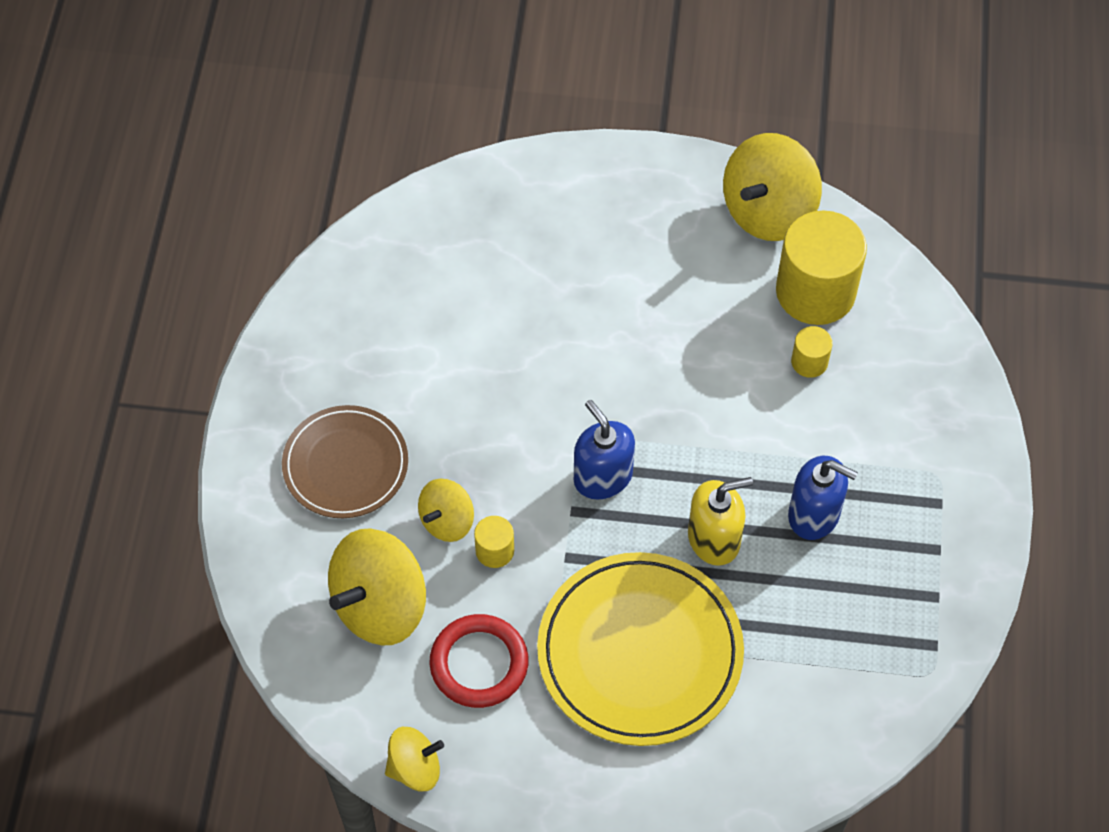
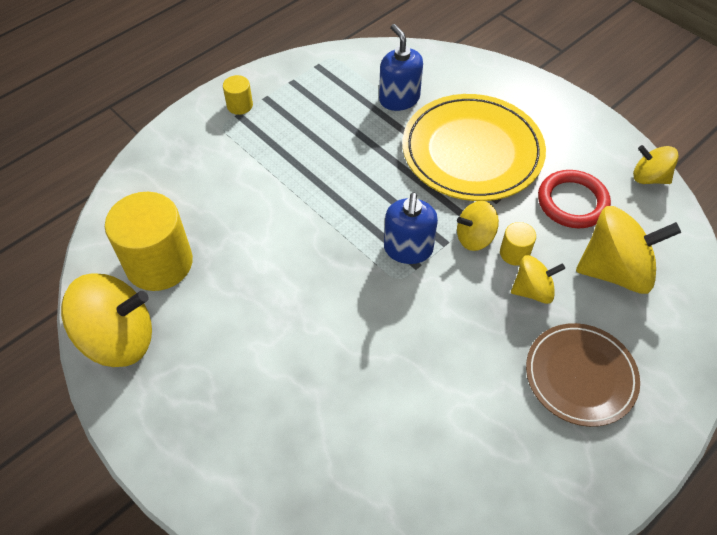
camera: 140 degrees left, 5 degrees down
yellow soap dispenser [688,477,753,566] -> none
blue soap dispenser [788,456,858,540] -> blue soap dispenser moved to [379,24,423,111]
yellow cylinder [791,326,833,378] -> yellow cylinder moved to [223,75,253,115]
none -> yellow spinning top [457,201,499,251]

